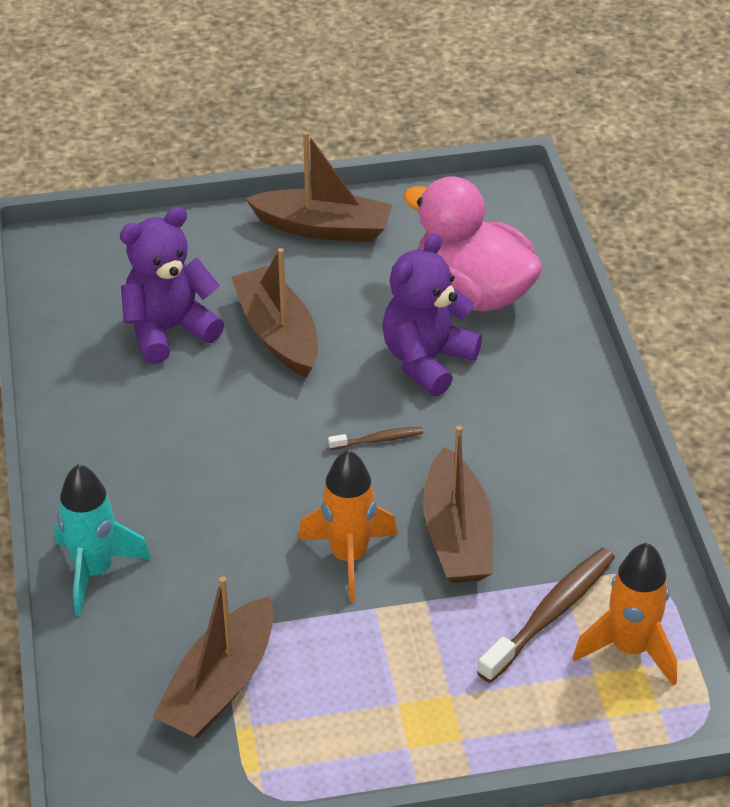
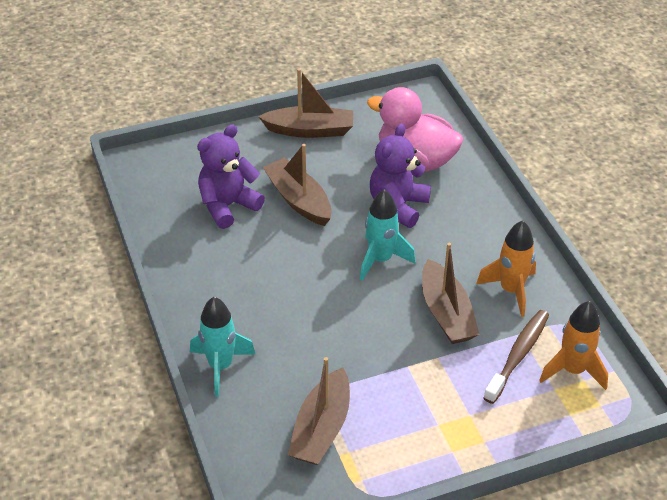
camera: 10 degrees left, 0 degrees up
orange rocket [298,450,397,602] -> orange rocket moved to [476,220,536,317]
brown toothbrush [328,427,423,450] -> turquoise rocket [360,190,415,281]

